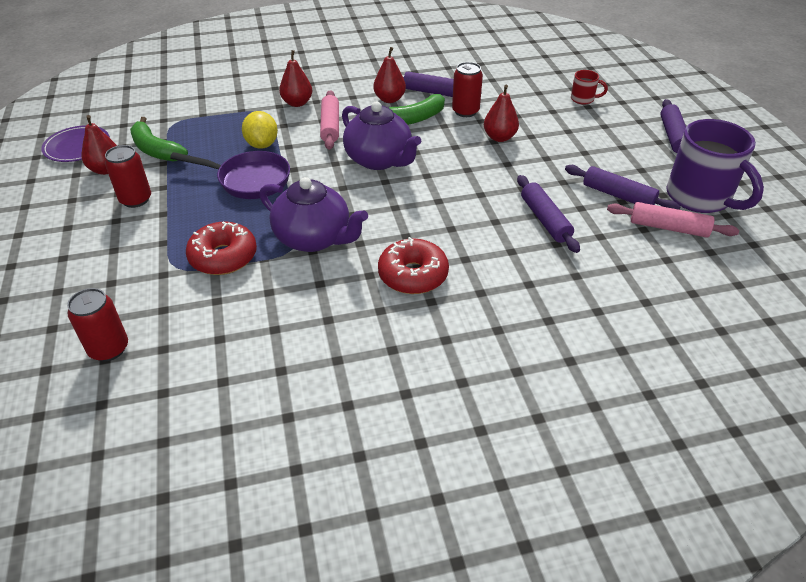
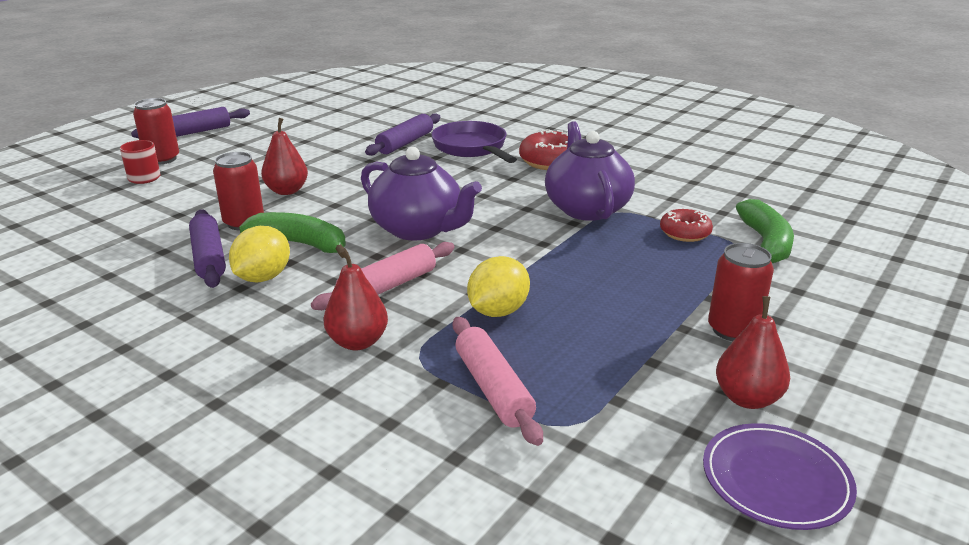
camera: 130 degrees left, 15 degrees down
red can [67,288,128,361] -> red can moved to [133,98,179,165]
green banana [130,117,188,161] -> green banana moved to [736,199,794,263]
purple pan [170,151,290,199] -> purple pan moved to [431,121,517,163]
red donut [186,222,257,275] -> red donut [660,209,713,242], size x0.64
purple teapot [342,102,422,170] -> purple teapot turned 120 degrees clockwise [361,147,482,241]
red pear [373,47,406,103] -> yellow lemon [229,226,290,282]
purple rolling pin [565,165,680,210] -> none
pink rolling pin [607,202,739,238] -> pink rolling pin moved to [453,317,543,446]
purple mug [667,119,764,213] -> none

